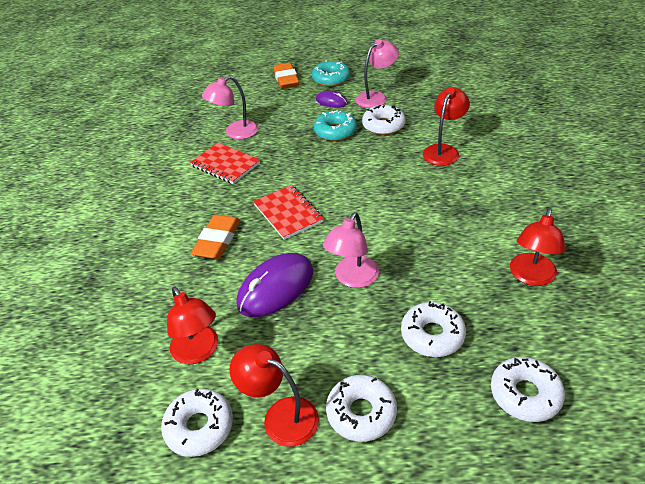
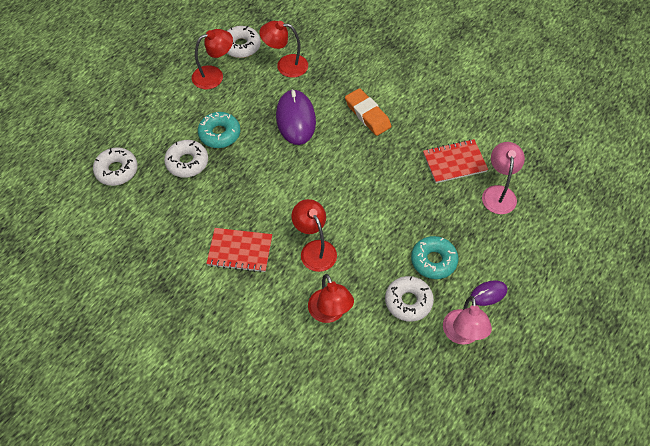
camera: 125 degrees right, 15 degrees up
red notebook [253,185,324,240] -> red notebook moved to [206,228,272,273]
orange eraser [273,63,299,89] -> none
turquoise donut [312,60,350,87] -> turquoise donut moved to [198,112,240,148]
pink lamp [323,212,379,288] -> none
white donut [326,375,397,442] -> none
red lamp [510,208,565,286] -> red lamp moved to [291,199,337,272]

